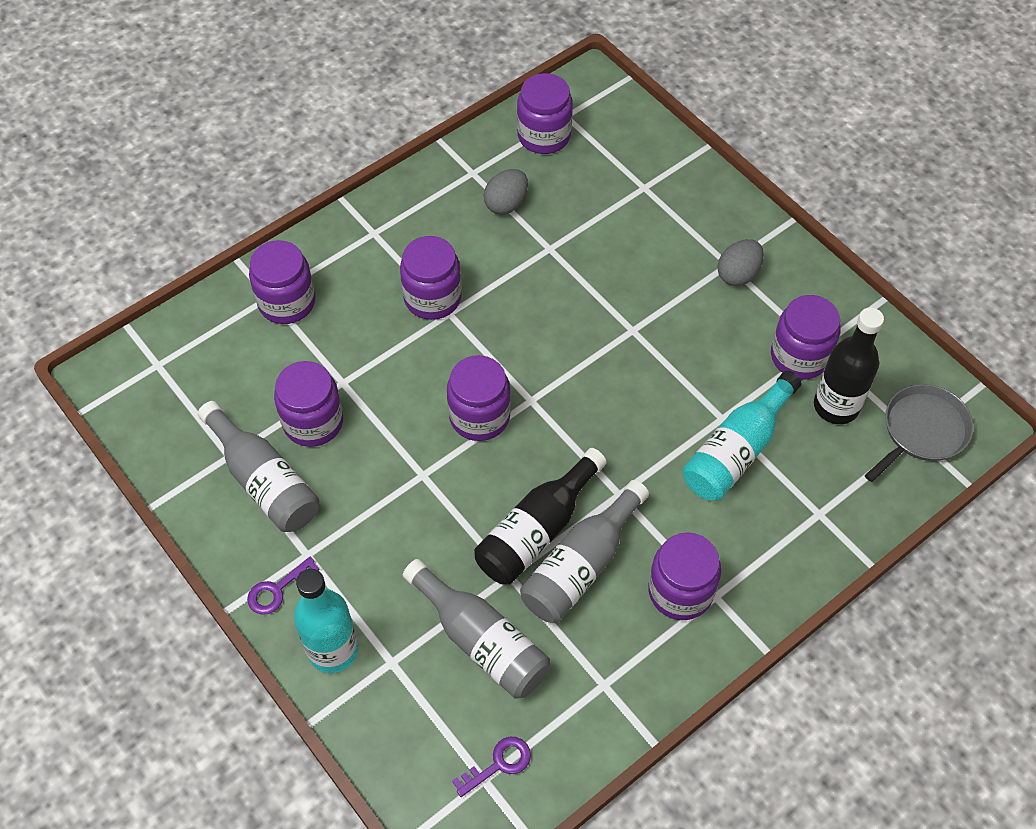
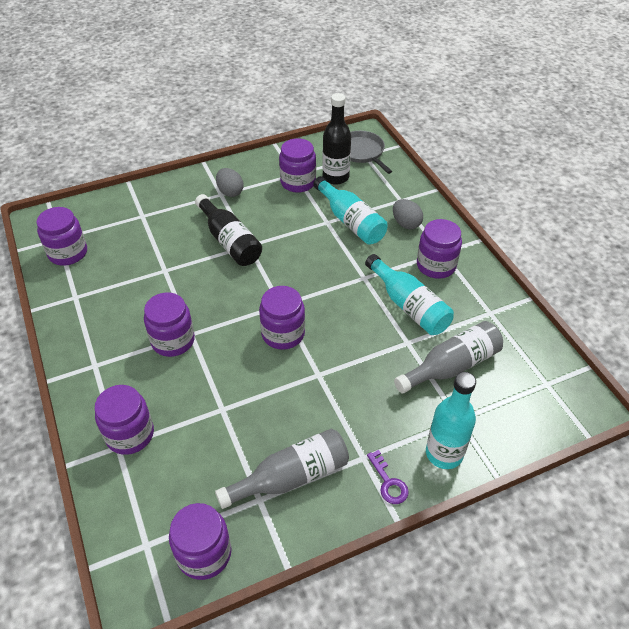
camera: 75 degrees left, 10 degrees down
purple jar [274,361,343,447] -> purple jar moved to [169,503,232,580]
purple key [452,737,531,797] -> none
black bottle [474,448,607,585] -> black bottle moved to [195,194,262,266]
grey egg [484,169,528,215] -> grey egg moved to [393,199,423,229]
grey bottle [520,480,649,623] -> turquoise bottle [365,254,454,335]

